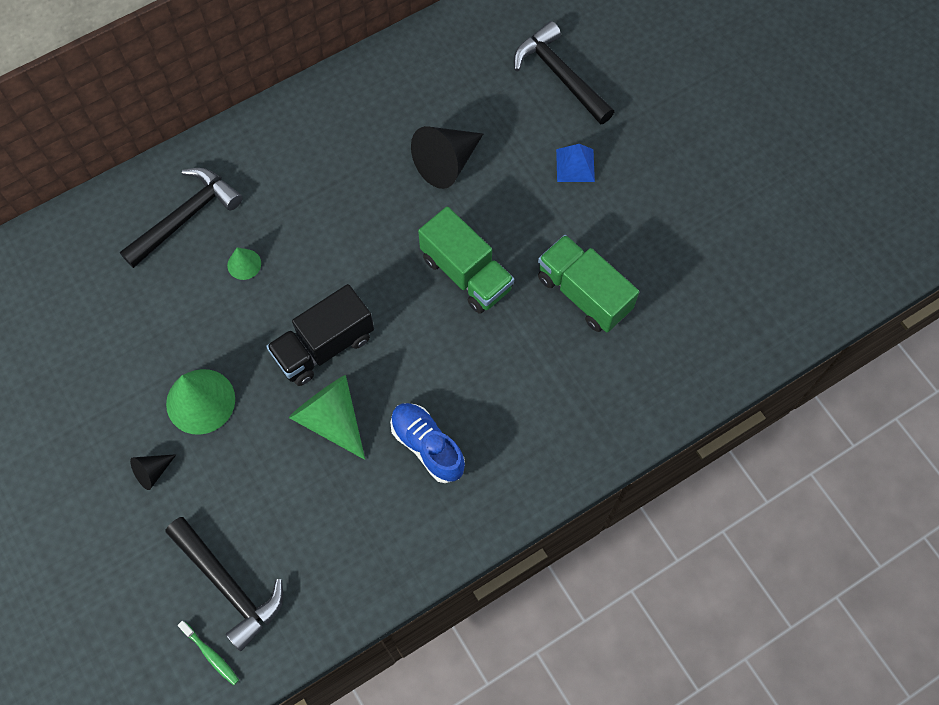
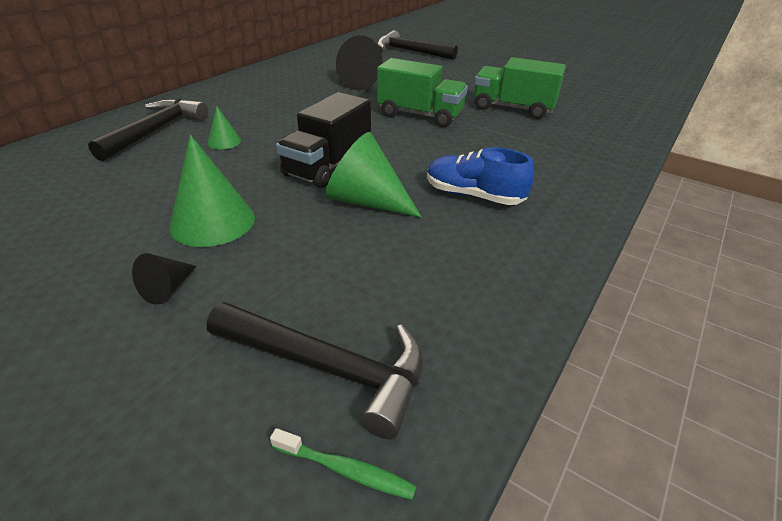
camera: 25 degrees left, 30 degrees down
blue pyramid [556,144,595,182] -> none

